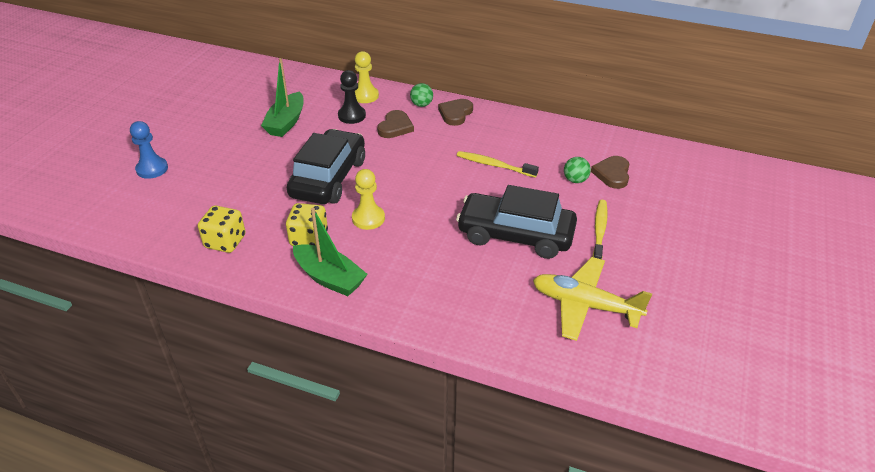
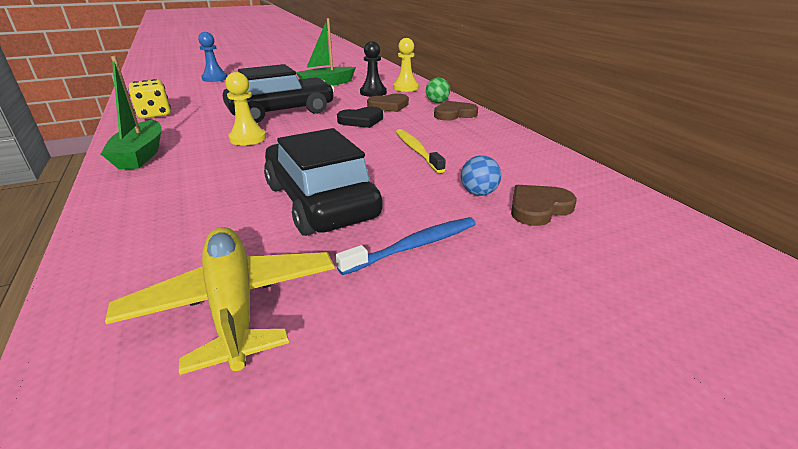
camera: 45 degrees right, 10 degrees down
yellow dice [286,203,328,246] -> none
green ball [564,157,591,183] -> blue ball [461,155,501,196]
yellow toothbrush [593,200,607,259] -> blue toothbrush [336,217,476,275]
none -> black heart [337,107,383,128]

